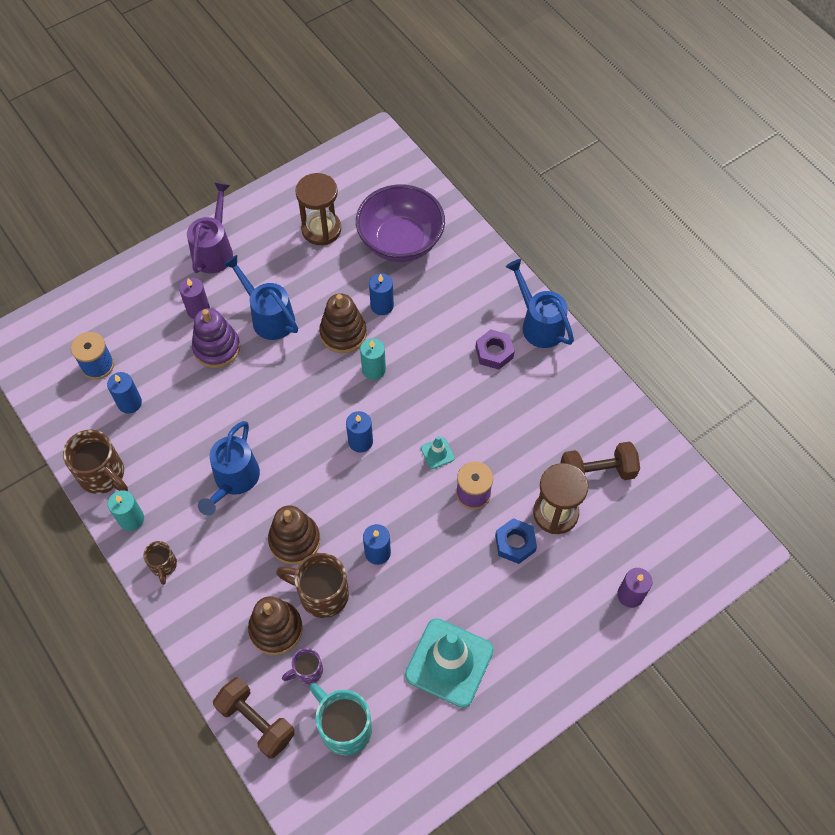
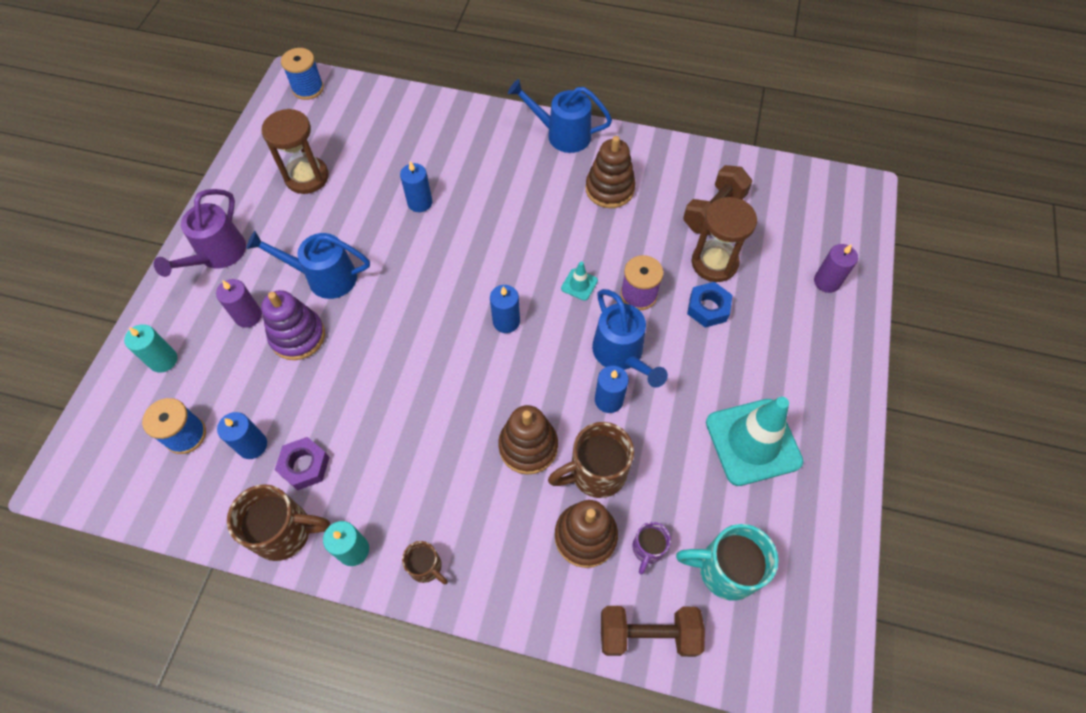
camera: 40 degrees left, 0 degrees up
purple watering can [187,182,233,274] -> purple watering can turned 135 degrees counterclockwise [154,189,246,277]
blue watering can [198,421,260,516] -> blue watering can moved to [592,289,668,388]
brown stacking toy [319,293,367,353] -> brown stacking toy moved to [586,136,636,208]
purple bowl [356,185,445,262] -> none
turquoise candle [360,338,386,380] -> turquoise candle moved to [124,324,177,372]
purple nut [475,329,515,370] -> purple nut moved to [275,437,329,490]
none -> blue spool [281,48,324,100]

